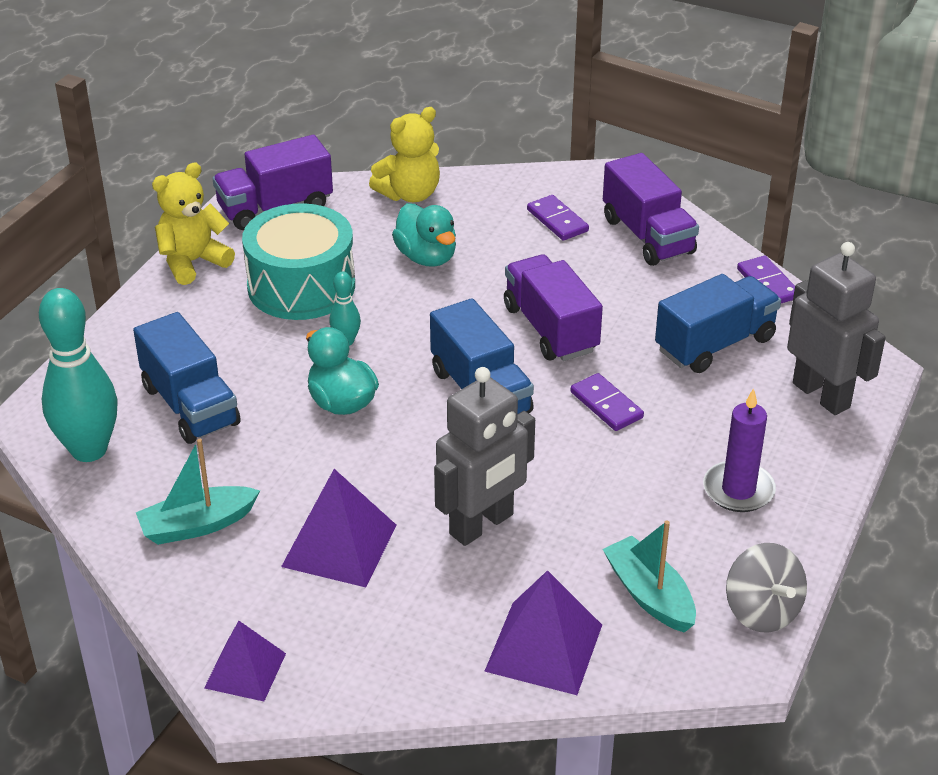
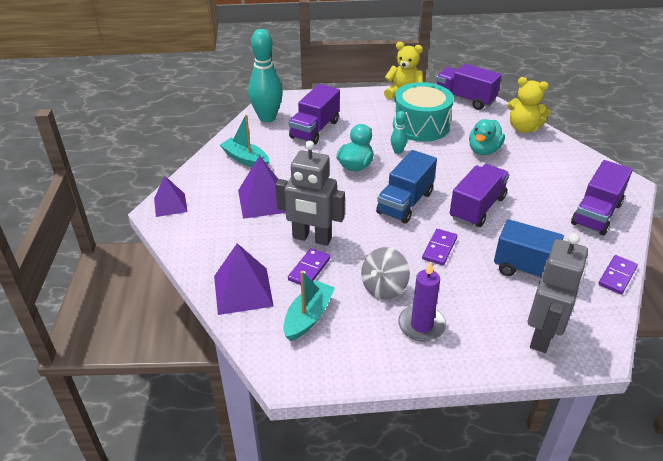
camera: 60 degrees right, 0 degrees up
blue truck [133,312,240,444] -> purple truck [289,84,340,145]
purple domino [527,195,589,241] -> purple domino moved to [288,248,330,285]
grey spinning top [726,543,807,632] -> grey spinning top moved to [361,247,410,300]

